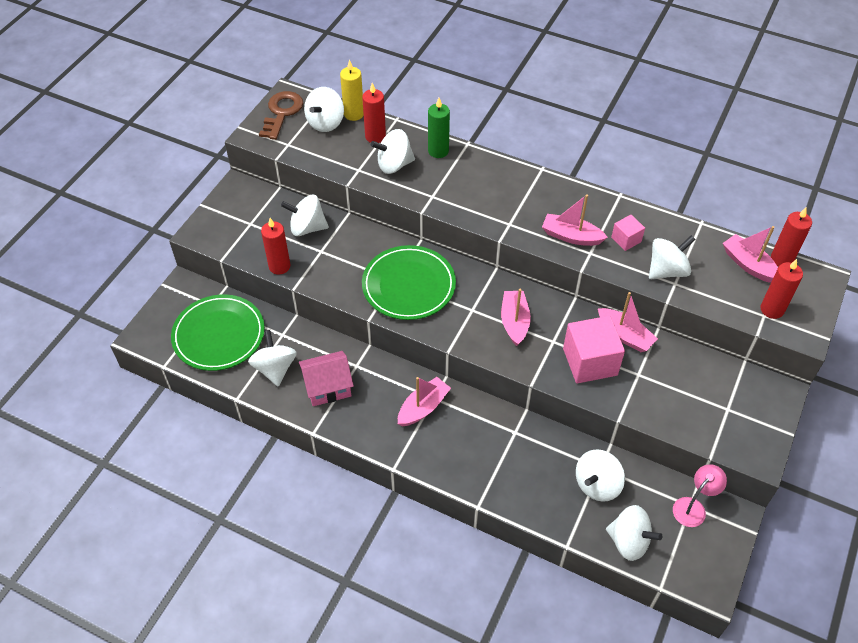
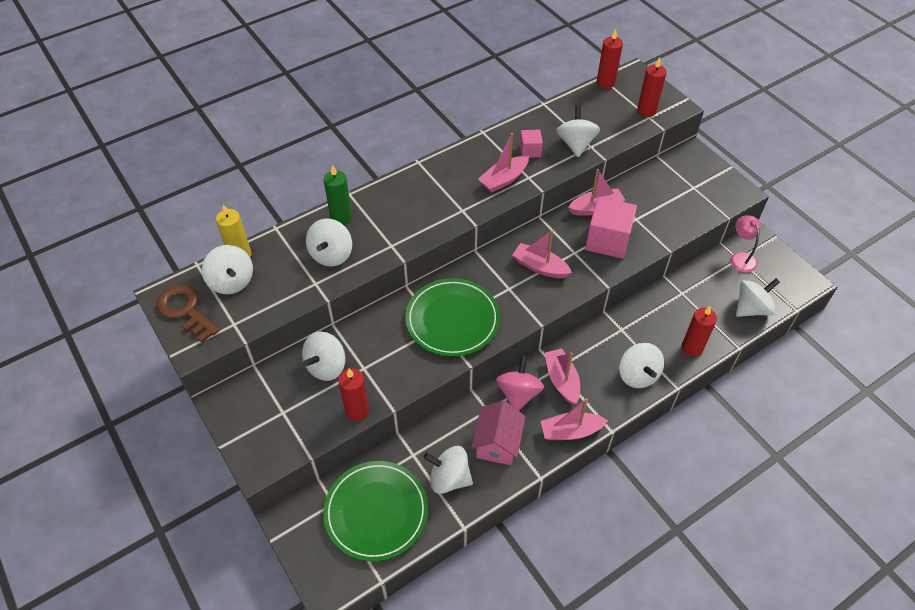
camera: 60 degrees left, 0 degrees up
red candle [362,83,386,143] -> red candle moved to [682,306,717,357]
white spinning top [576,449,625,502] -> white spinning top moved to [619,343,664,388]
pink boat [723,226,778,283] -> pink boat moved to [541,398,608,440]
none -> pink spinning top [496,356,544,411]

